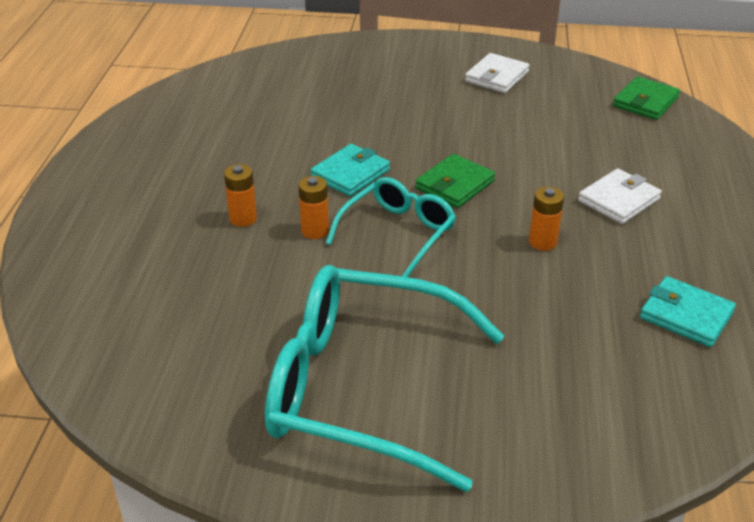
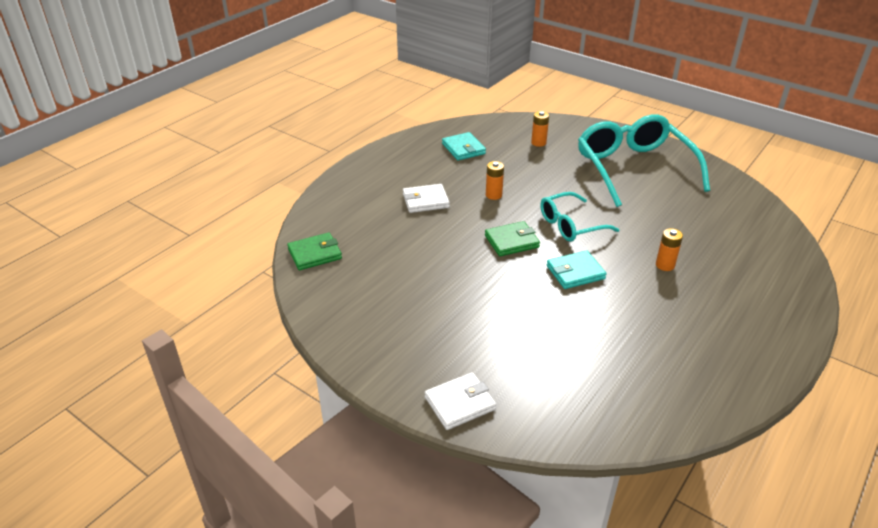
camera: 150 degrees left, 0 degrees up
turquoise glasses [265,265,504,492] -> turquoise glasses turned 150 degrees counterclockwise [578,114,710,207]
orange battery [299,176,329,239] -> orange battery moved to [531,111,549,147]
white wallet [465,53,530,93] -> white wallet moved to [425,372,496,430]

